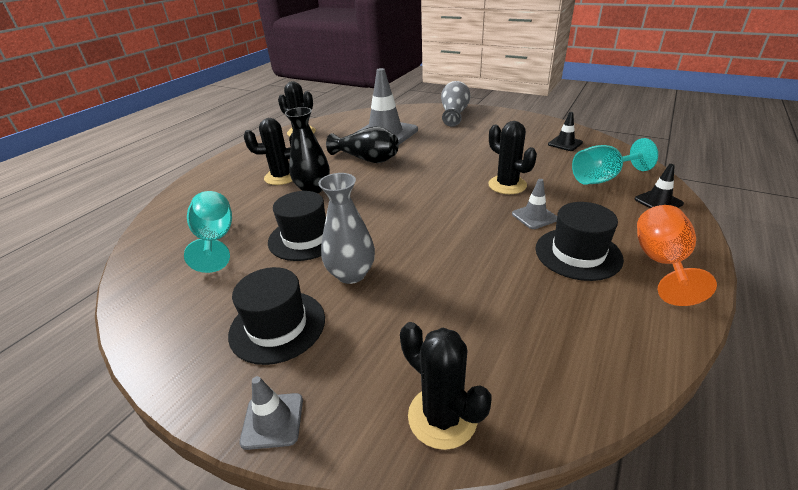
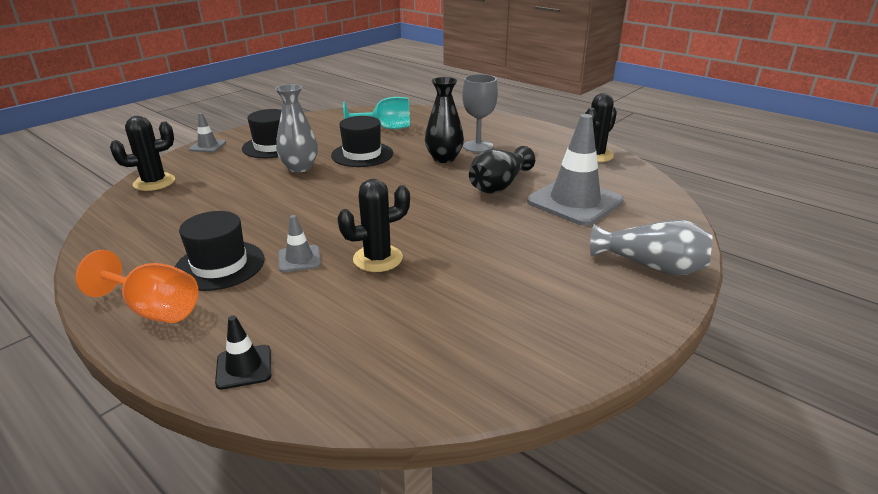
camera: 100 degrees right, 5 degrees down
black cactus [244,118,292,185] -> grey goblet [462,74,498,153]
black traffic cone [548,112,583,151] -> none
turquoise goblet [572,138,658,184] -> none

